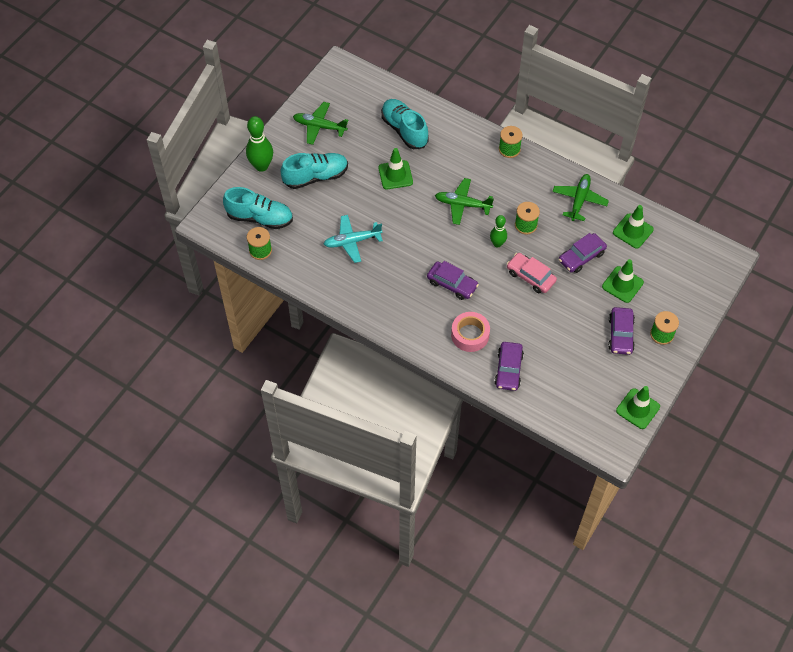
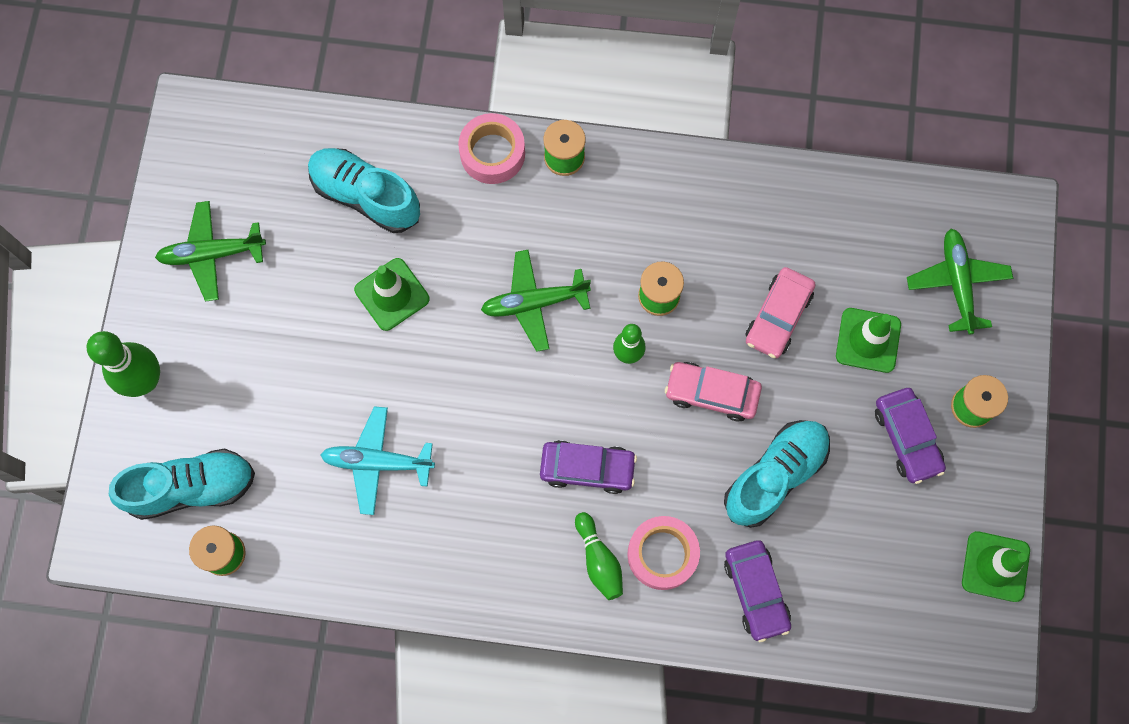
camera: 25 degrees left, 15 degrees up
turquoise shoe [281,153,348,189] -> turquoise shoe moved to [724,420,830,528]
turquoise plane [324,215,383,263] -> turquoise plane turned 45 degrees clockwise [320,406,435,515]
green plane [553,174,609,221] -> green plane moved to [907,229,1013,335]
purple car [559,233,607,273] -> pink car [746,267,815,358]
green traffic cone [613,205,654,248] -> none
none -> pink tape [458,113,525,184]
none -> green bowling pin [575,512,623,600]

